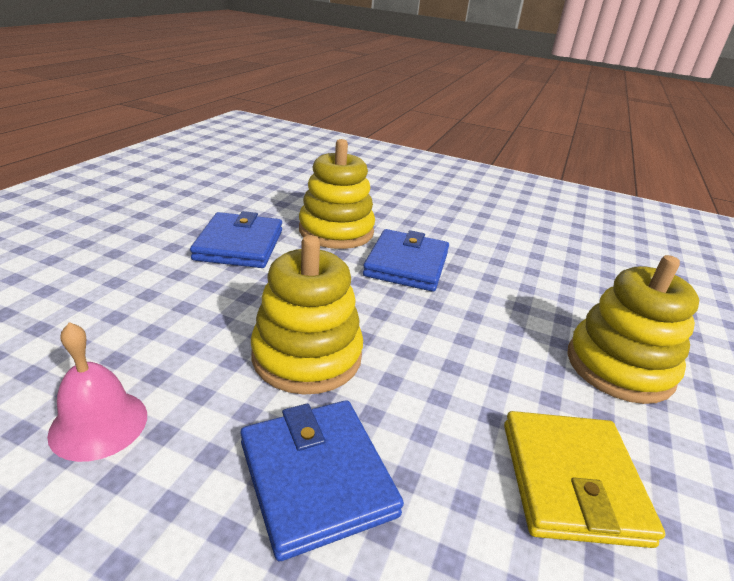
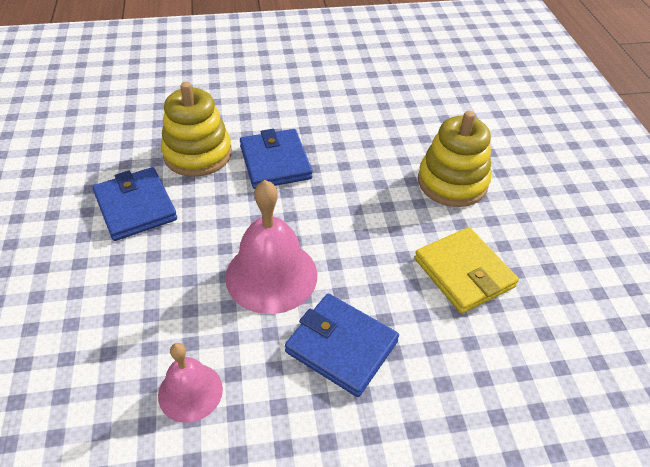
camera: 30 degrees left, 15 degrees up
yellow stacking toy [251,235,363,395] -> pink bell [225,180,317,314]

